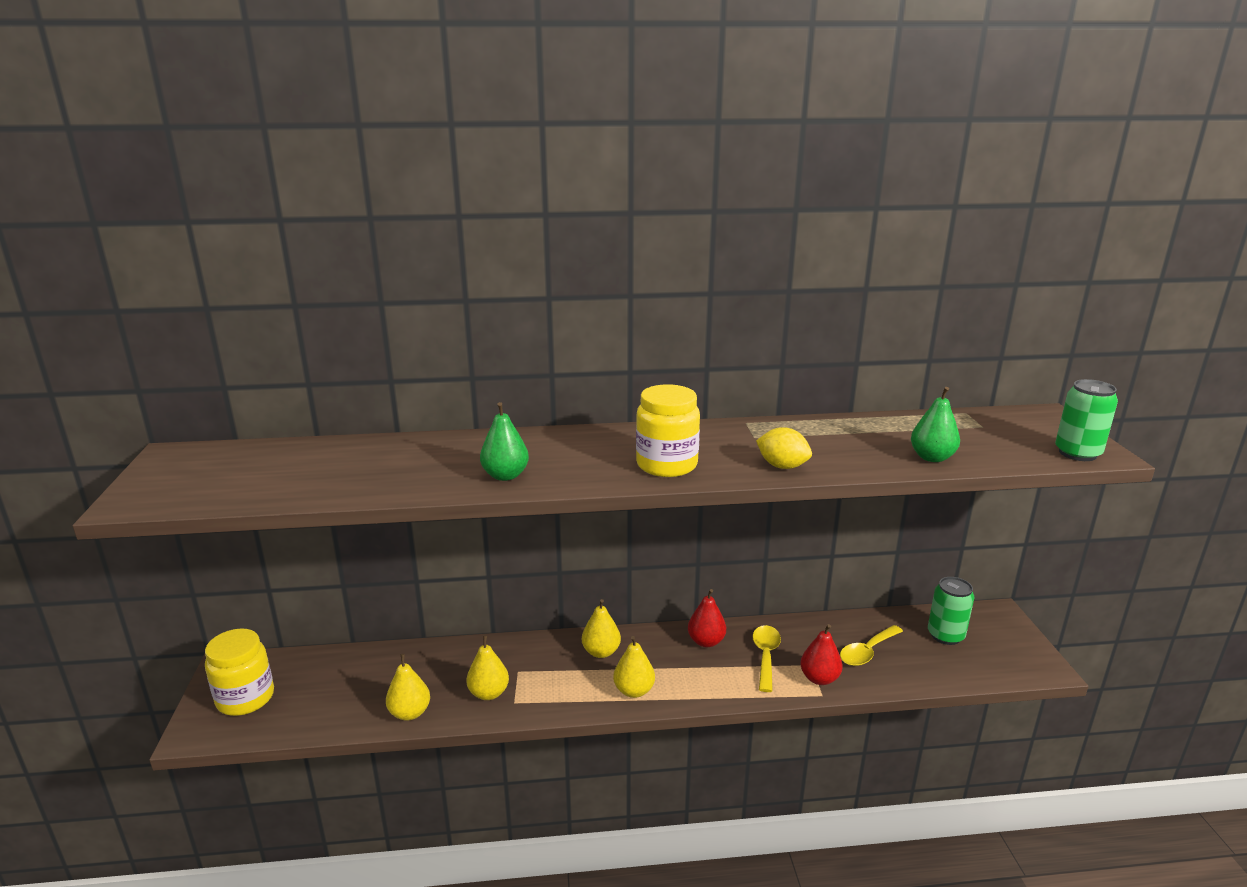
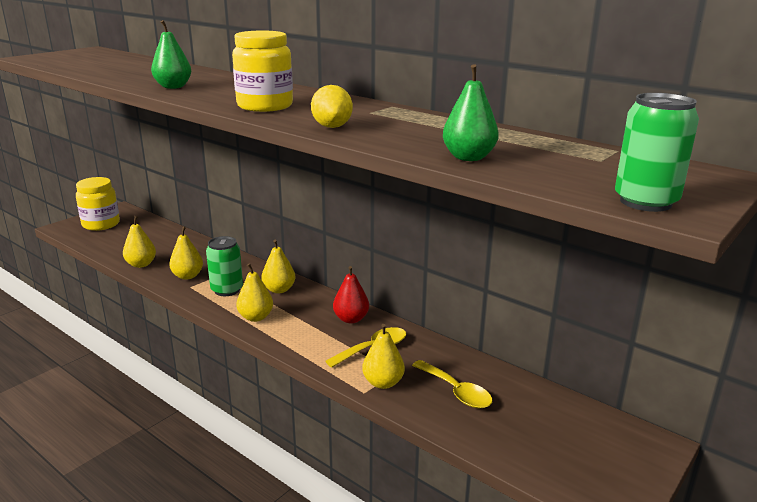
camera: 45 degrees right, 0 degrees up
red pear [800,624,842,685] -> yellow pear [362,324,405,389]
yellow spoon [840,625,903,666] -> yellow spoon turned 135 degrees counterclockwise [412,360,492,408]
green can [928,577,975,645] -> green can moved to [206,236,243,296]

